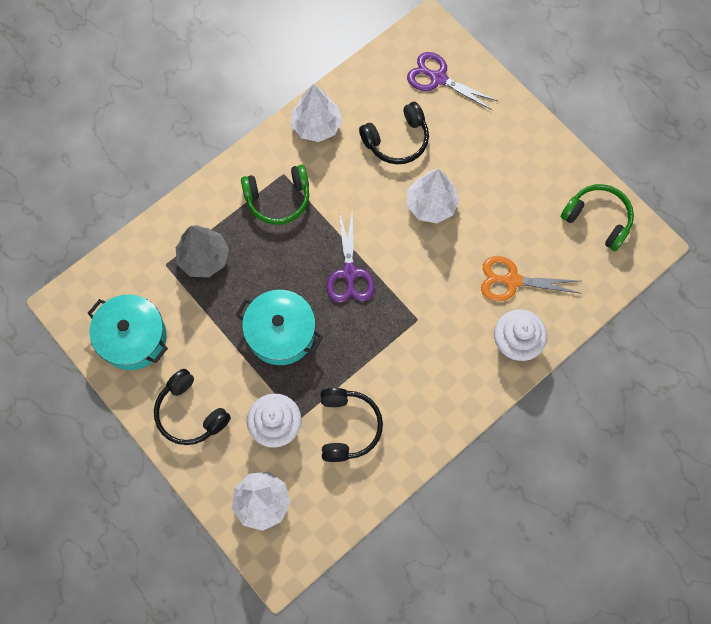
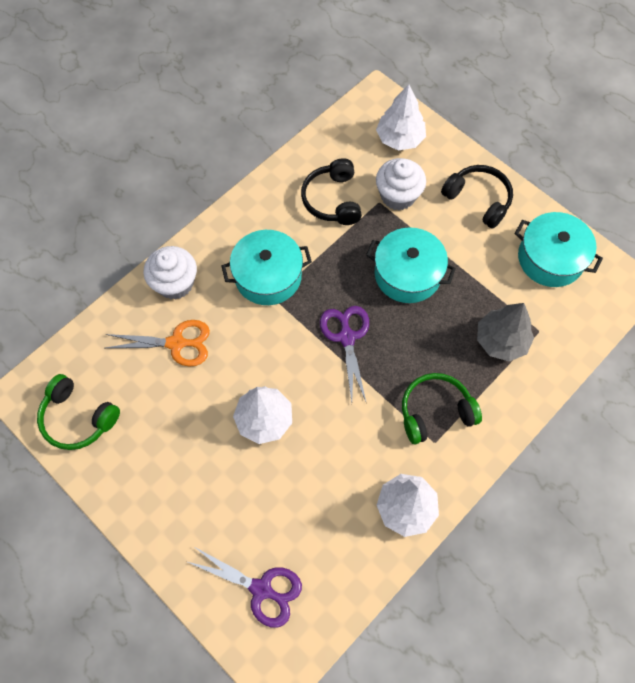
camera: 175 degrees right, 5 degrees down
black headphones [359,102,429,164] -> none
none -> turquoise pot [221,230,312,305]

